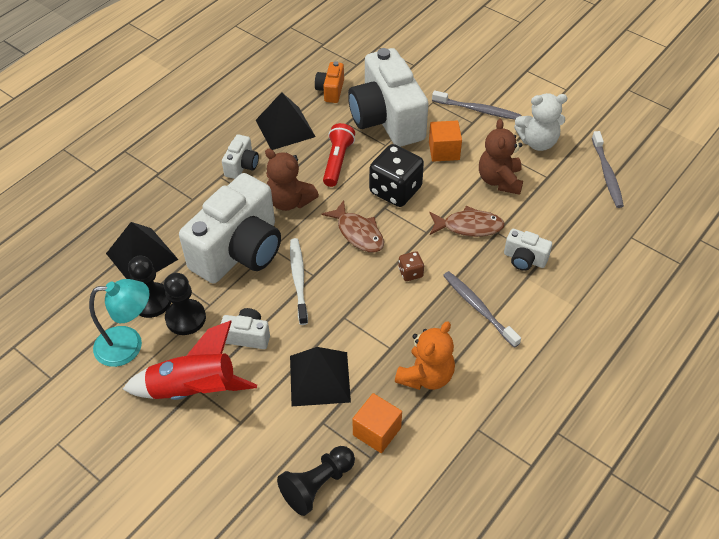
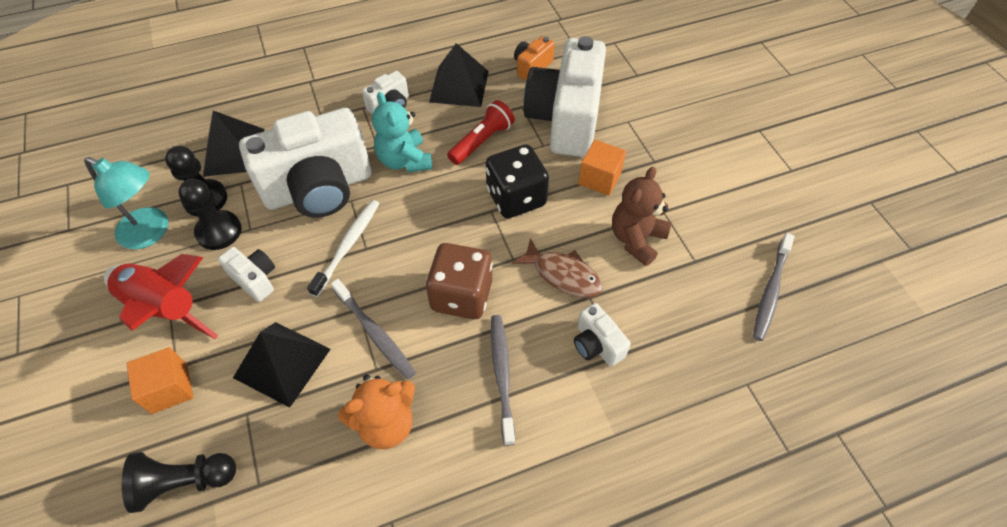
camera: 30 degrees right, 5 degrees up
brown teddy bear [265,149,319,211] -> turquoise teddy bear [372,92,433,173]
brown fish [321,200,384,253] -> none
orange cube [352,393,402,453] -> orange cube moved to [126,347,194,414]
brown dice [398,251,424,281] -> brown dice [426,243,493,319], size x2.13
grey toothbrush [432,90,521,120] -> grey toothbrush moved to [331,279,416,379]
white teddy bear [514,93,567,151] -> none

